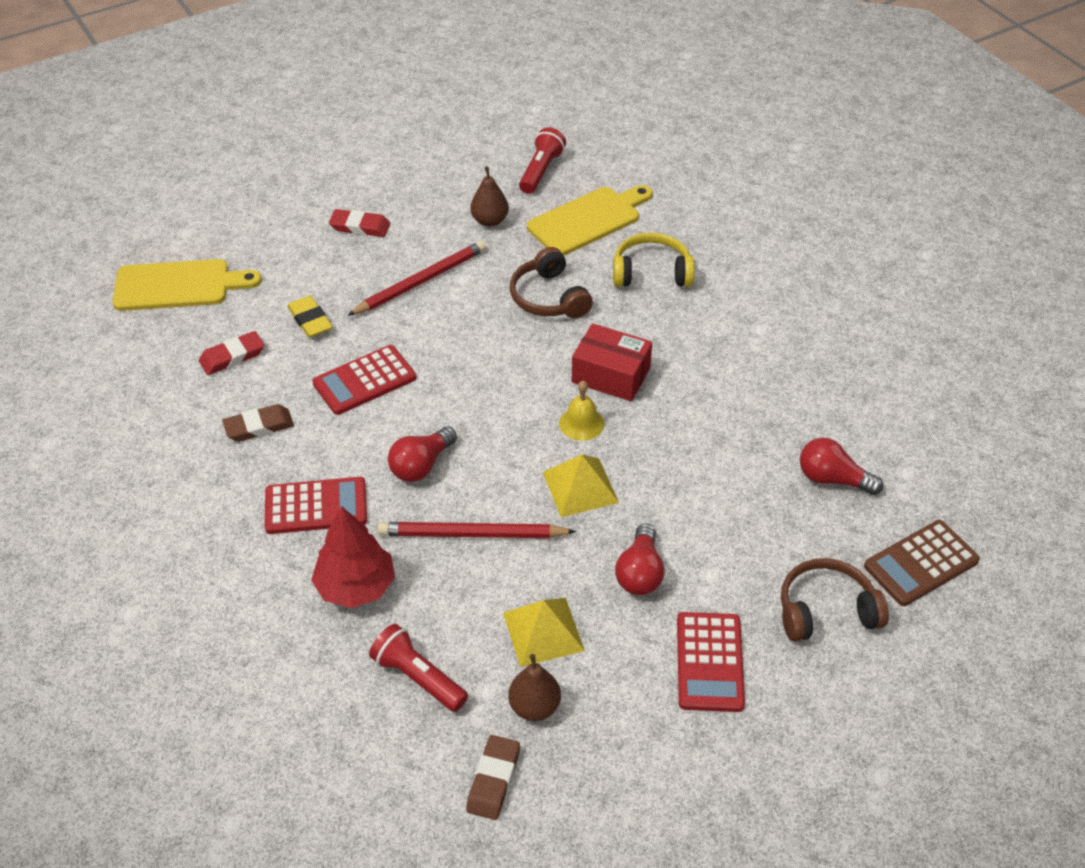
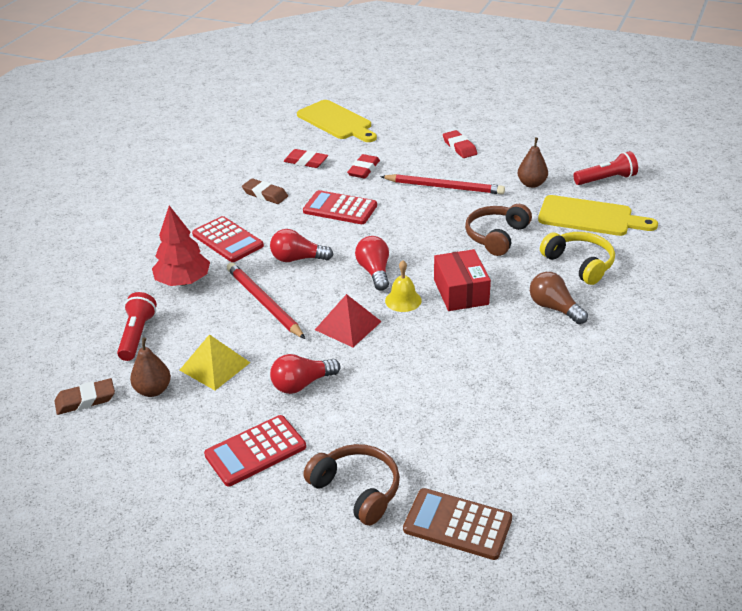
camera: 55 degrees right, 10 degrees down
yellow eraser [287,296,333,338] -> red eraser [347,154,380,179]
yellow pyramid [543,454,619,517] -> red pyramid [315,294,382,347]
red light bulb [800,438,883,495] -> red light bulb moved to [355,236,389,291]
none -> brown light bulb [530,272,588,324]

